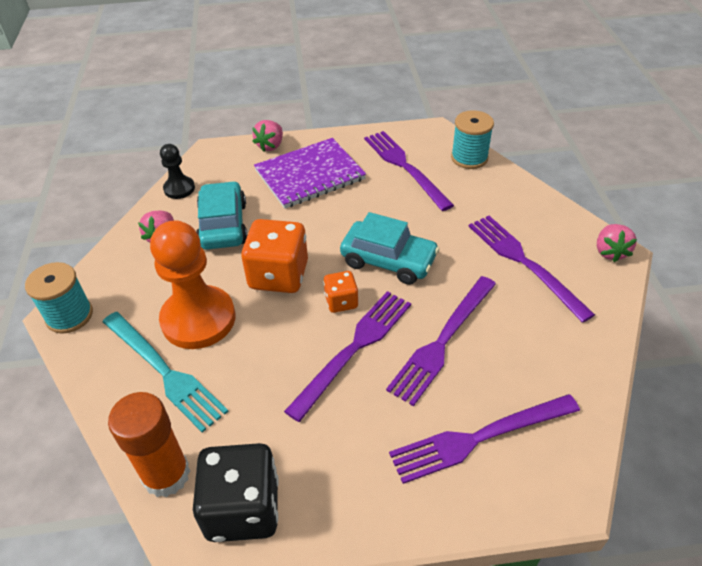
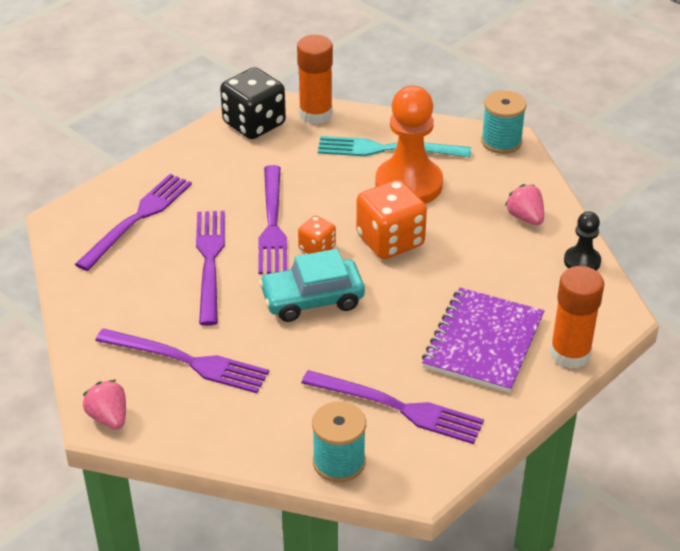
camera: 140 degrees right, 5 degrees down
turquoise car [196,181,248,250] -> none
pink strawberry [252,120,283,152] -> orange glue stick [550,266,604,369]

